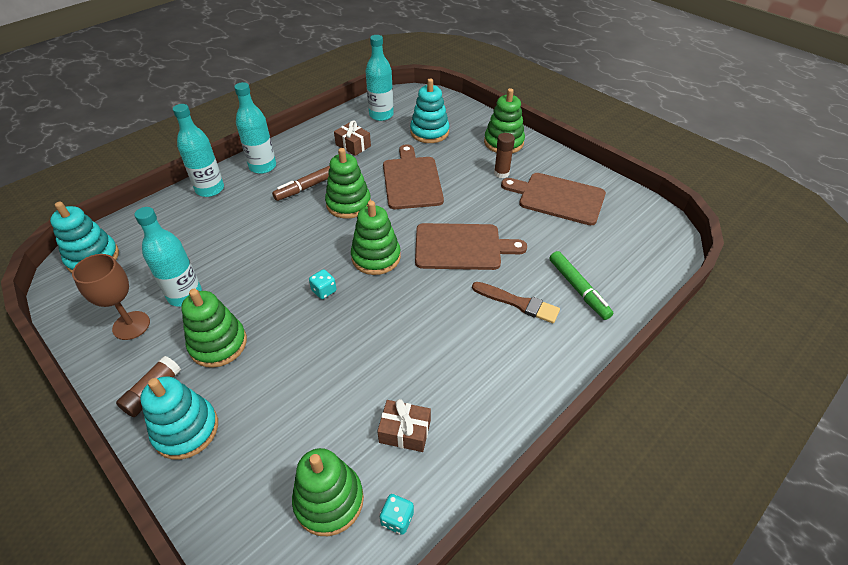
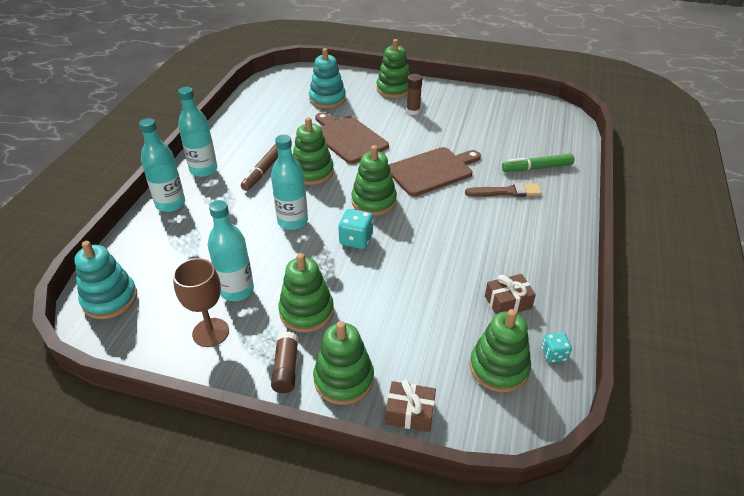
camera: 30 degrees left, 5 degrees down
turquoise stacking toy [140,376,218,460] -> green stacking toy [313,321,374,405]
turquoise dice [309,269,337,299] -> turquoise dice [338,209,373,249], size x1.55
brown gift [334,120,371,156] -> brown gift moved to [385,379,436,432]
turquoise bottle [365,35,394,121] -> turquoise bottle moved to [271,135,308,230]
brown cutting board [501,173,606,225] -> none
green marker [550,251,613,320] -> green marker turned 135 degrees clockwise [502,154,574,172]

